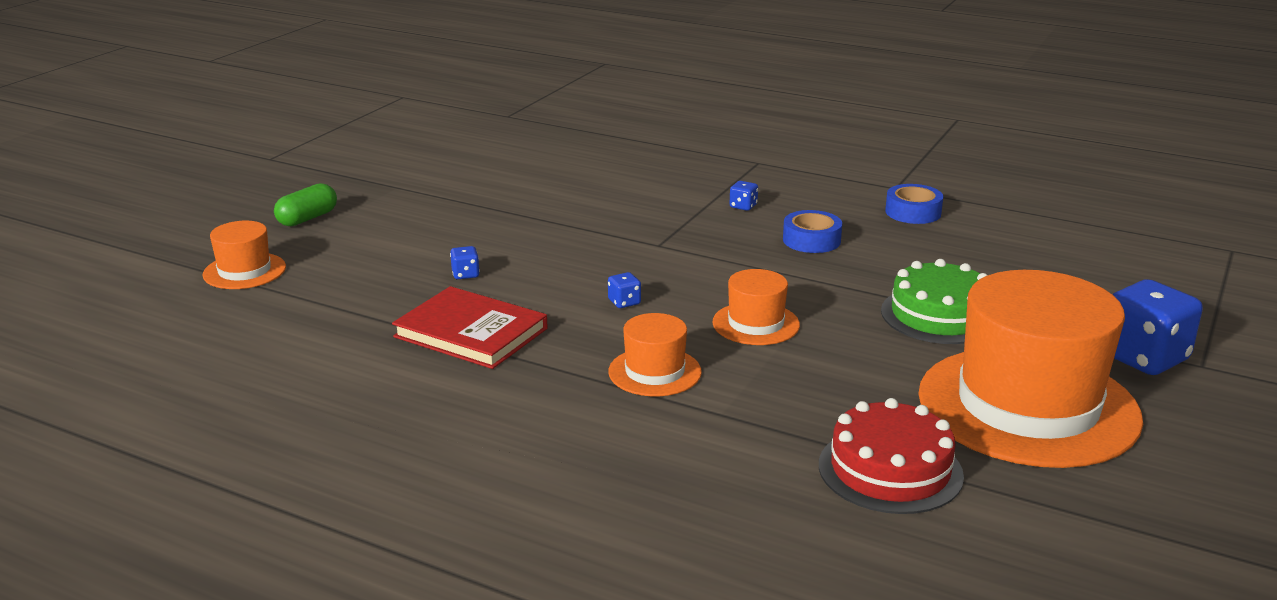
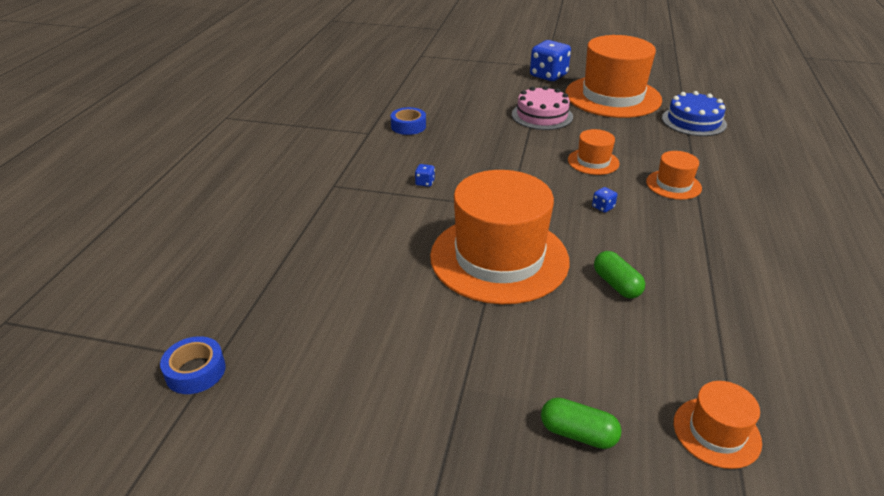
camera: 105 degrees left, 10 degrees up
red book [392,286,547,369] -> none
blue dice [450,246,480,279] -> green capsule [594,251,645,299]
blue tape [783,210,842,253] -> blue tape moved to [160,336,226,394]
red cake [819,398,964,514] -> blue cake [662,91,727,136]
green cake [881,259,987,344] -> pink cake [512,86,573,130]
none -> orange hat [430,170,570,304]

